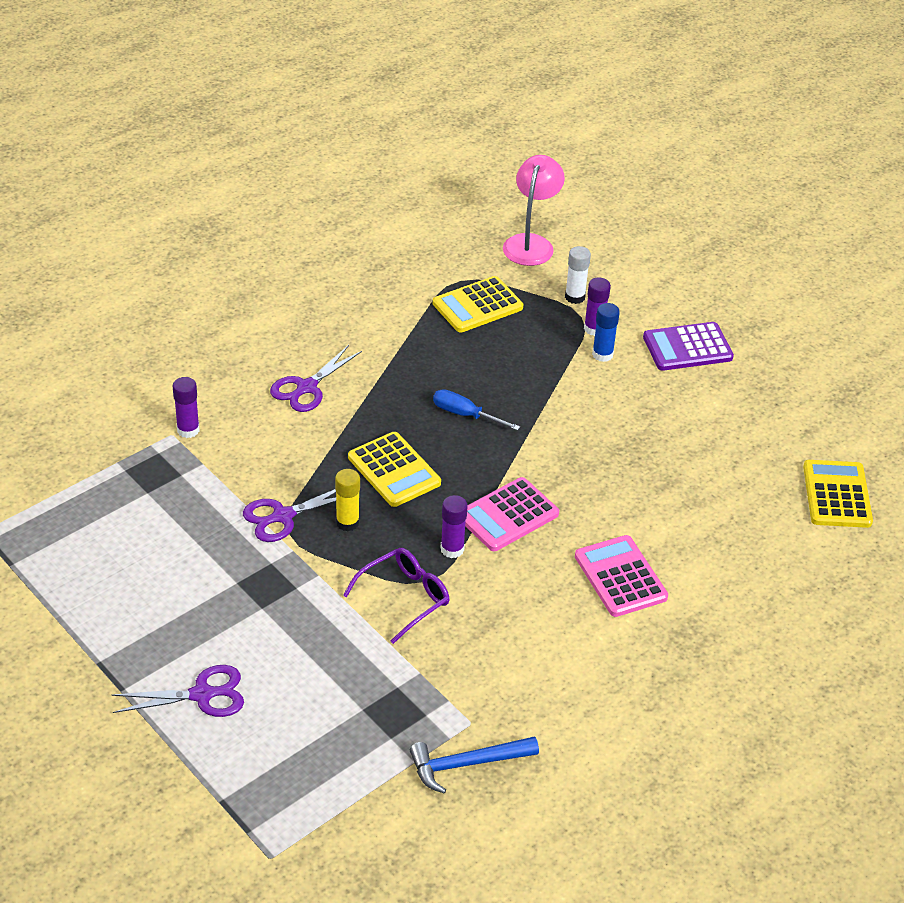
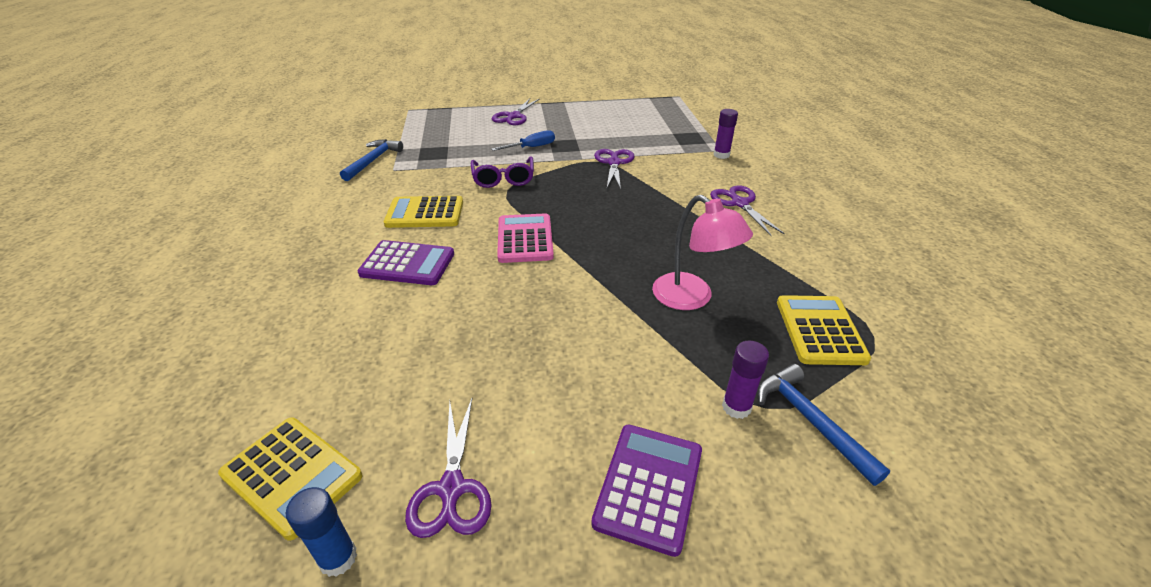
camera: 125 degrees right, 5 degrees down
yellow glue stick [335,469,360,531] -> none
yellow calculator [348,432,441,507] -> yellow calculator moved to [384,196,463,228]
blue screwdriver [433,389,520,431] -> blue screwdriver moved to [492,130,555,151]
purple glue stick [441,495,468,558] -> none
pink lamp [503,155,565,266] -> pink lamp moved to [652,195,753,310]
white glue stick [565,246,591,304] -> blue hammer [757,364,890,486]
pink calculator [575,535,668,617] -> purple calculator [358,240,454,285]
blue glue stick [592,303,620,362] -> blue glue stick moved to [286,487,357,577]
none -> purple scissors [405,398,492,538]

